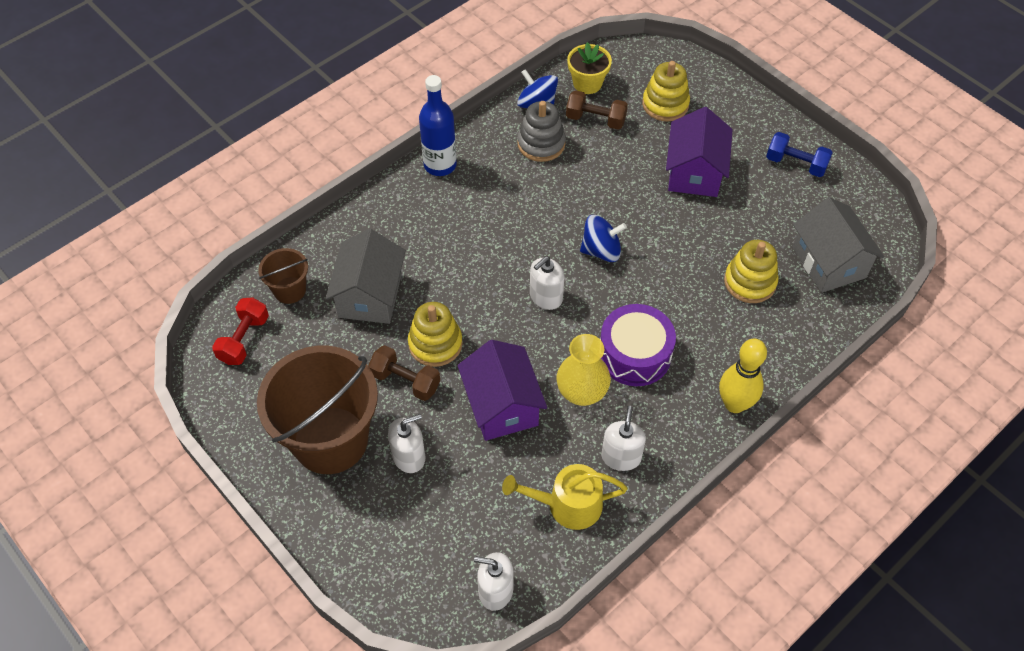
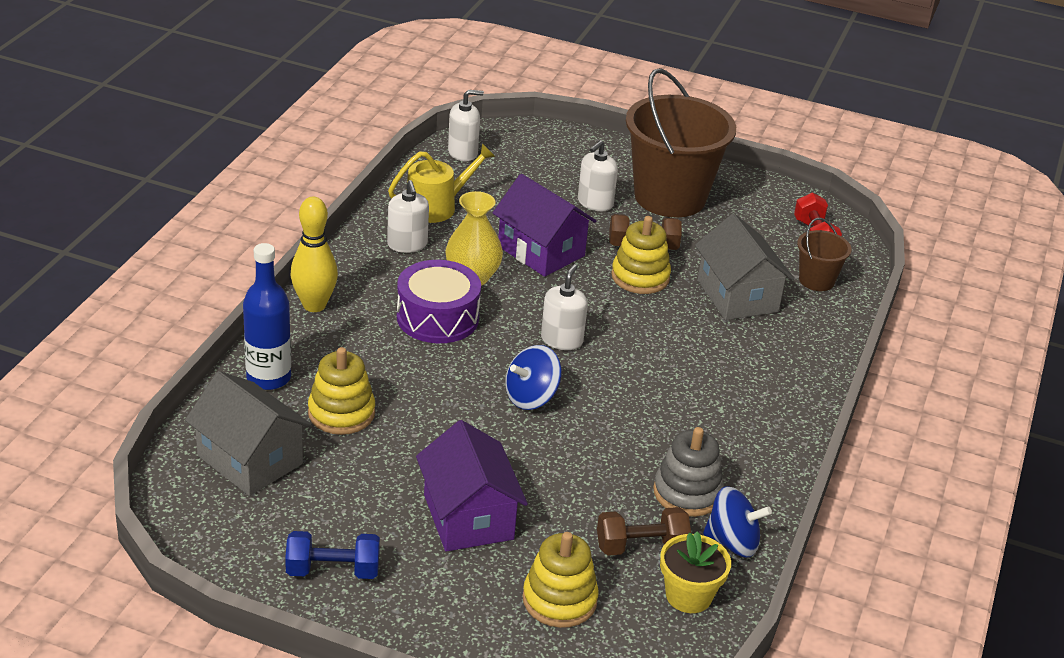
camera: 150 degrees right, 20 degrees down
blue bottle [419,75,457,176] -> blue bottle moved to [243,243,291,390]

